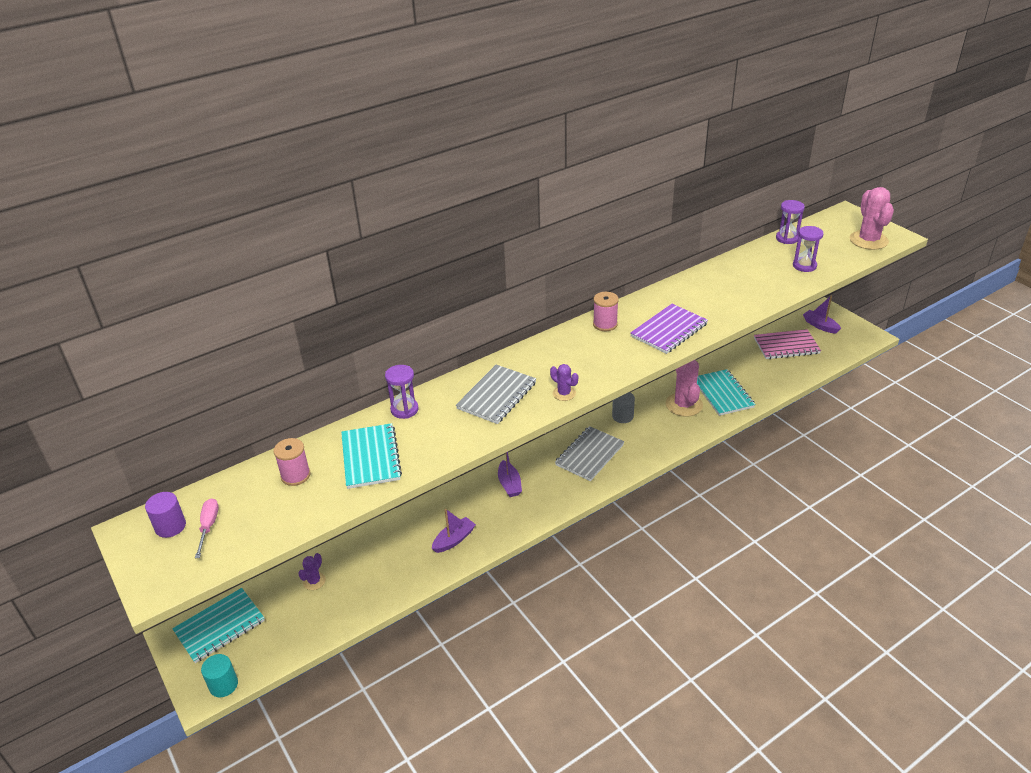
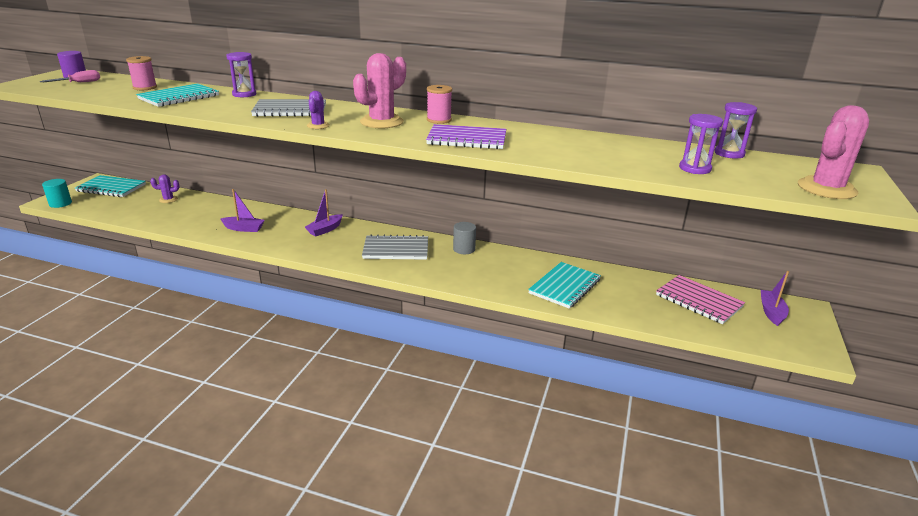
camera: 50 degrees right, 10 degrees down
pink cactus [666,360,703,417] -> pink cactus moved to [353,53,406,128]

